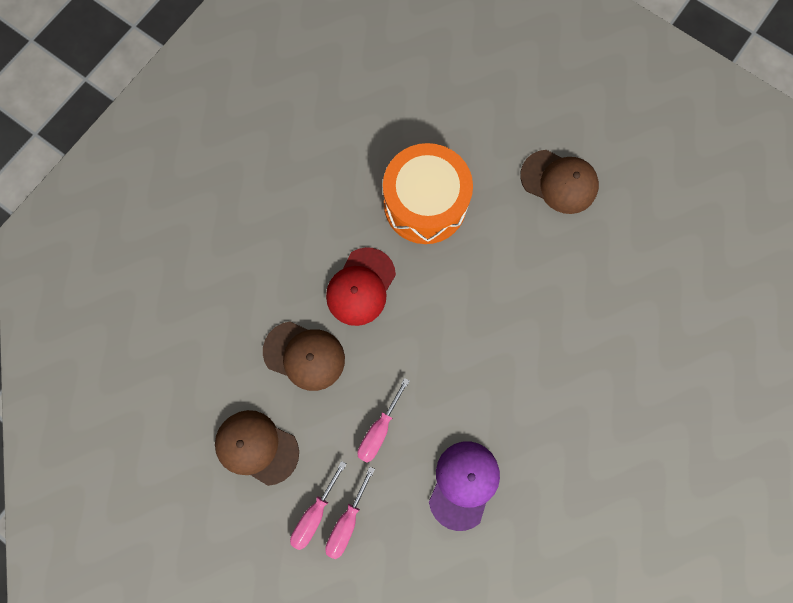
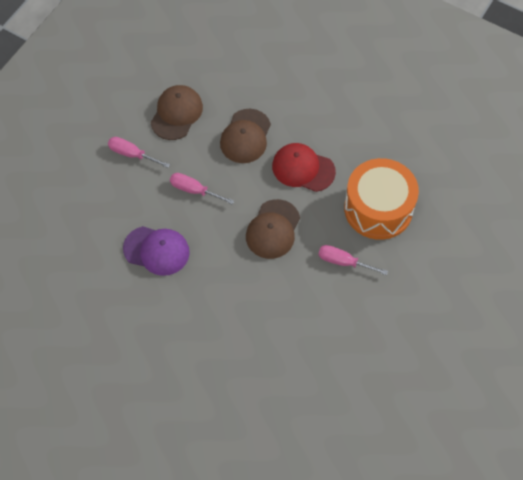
camera: 85 degrees right, 15 degrees down
pink screwdriver [325,467,375,559] -> pink screwdriver moved to [318,245,388,275]
brown cap [520,150,599,214] -> brown cap moved to [246,199,300,259]

